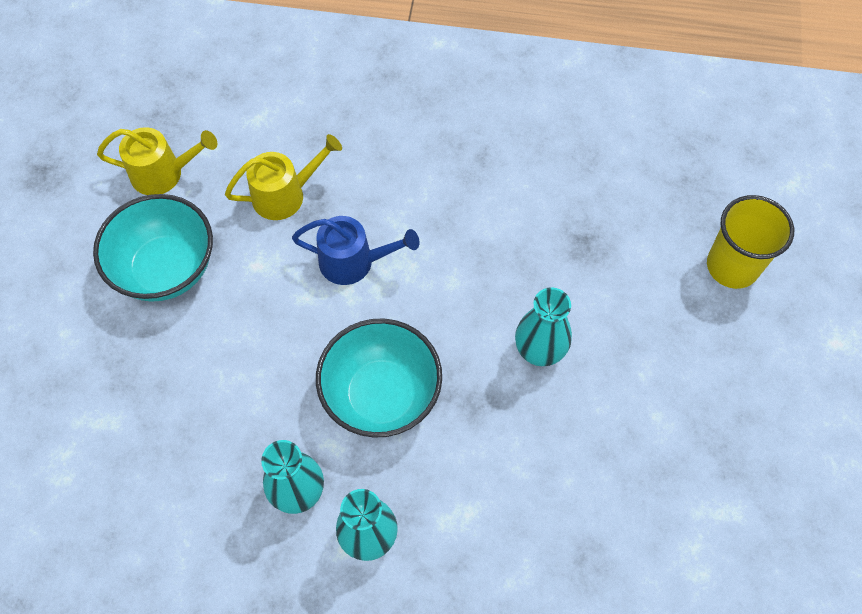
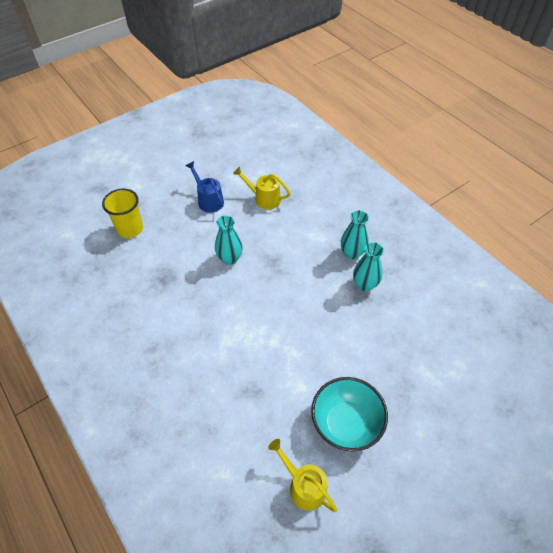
camera: 135 degrees left, 10 degrees down
yellow watering can [225,134,342,220] -> yellow watering can moved to [233,167,291,210]
blue watering can [292,216,419,285] -> blue watering can moved to [186,161,224,213]
turquoise bowl [316,319,442,438] -> none

